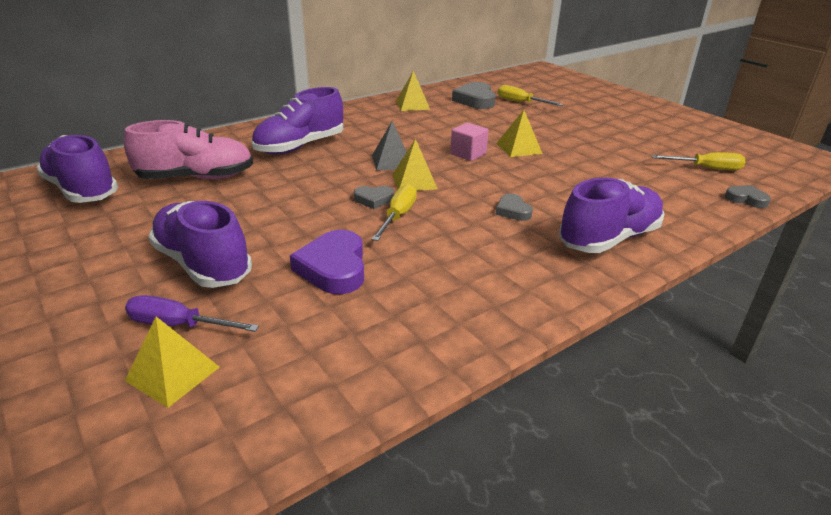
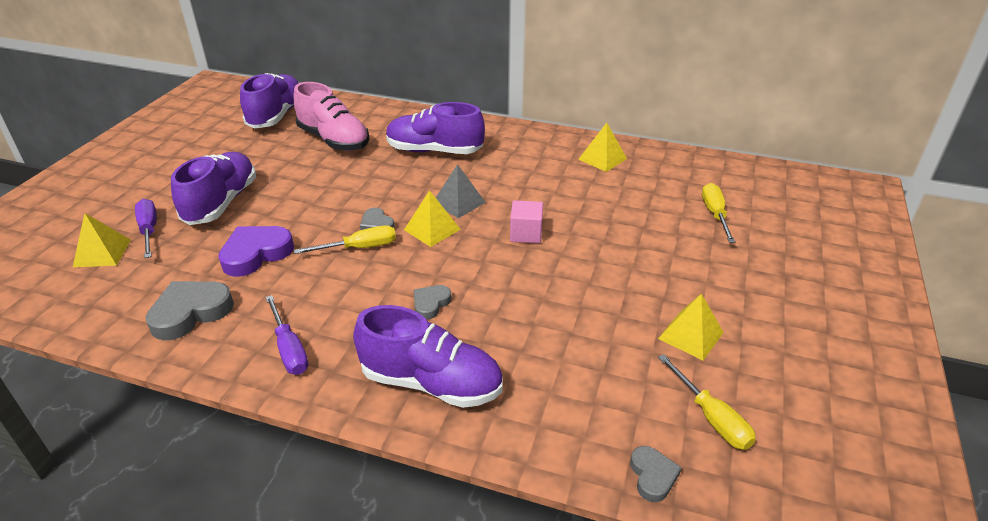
camera: 55 degrees right, 5 degrees up
grey heart [452,82,496,109] -> grey heart moved to [145,281,234,340]
yellow pyramid [496,110,543,157] -> yellow pyramid moved to [658,293,724,360]
none -> purple screwdriver [265,295,308,375]

